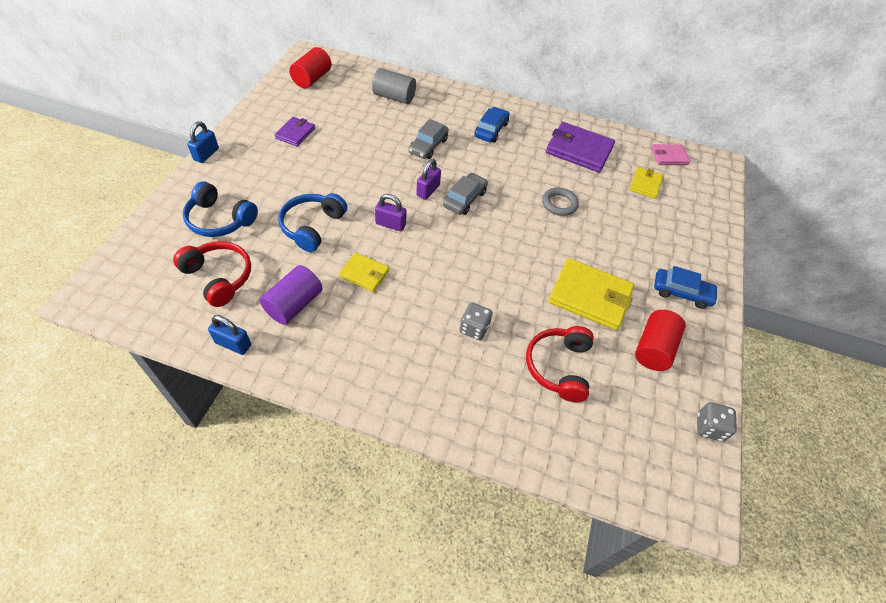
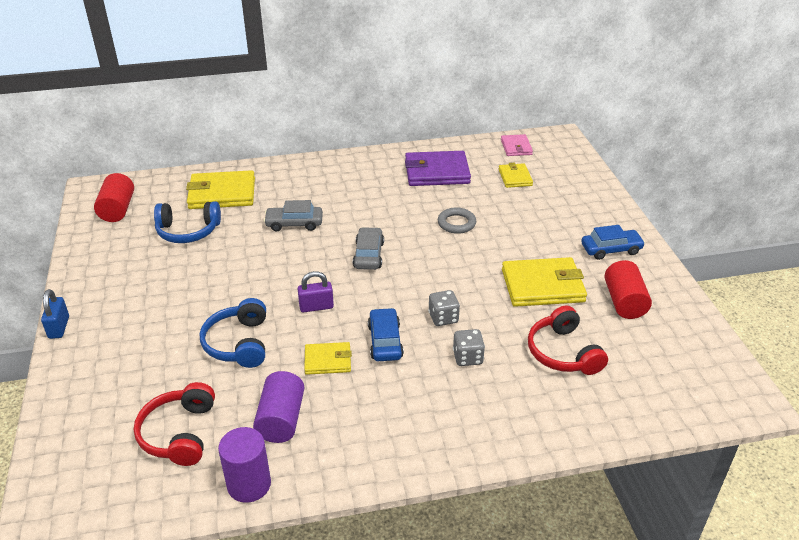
camera: 25 degrees left, 15 degrees down
red headphones [173,241,251,307] -> red headphones turned 105 degrees counterclockwise [134,382,215,466]
blue headphones [183,182,258,237] -> blue headphones moved to [154,201,221,243]
blue padlock [208,315,251,355] -> purple cylinder [218,427,271,503]
purple wallet [274,117,315,147] -> none
grey cylinder [372,68,416,104] -> yellow wallet [186,170,255,209]
grey car [408,119,449,159] -> grey car turned 90 degrees clockwise [264,200,323,231]
purple padlock [416,159,441,200] -> none
blue car [475,107,509,143] -> blue car moved to [368,308,404,361]
pink wallet [651,144,690,165] -> pink wallet turned 60 degrees counterclockwise [501,134,533,156]
grey dice [697,402,737,442] -> grey dice moved to [428,290,460,326]

